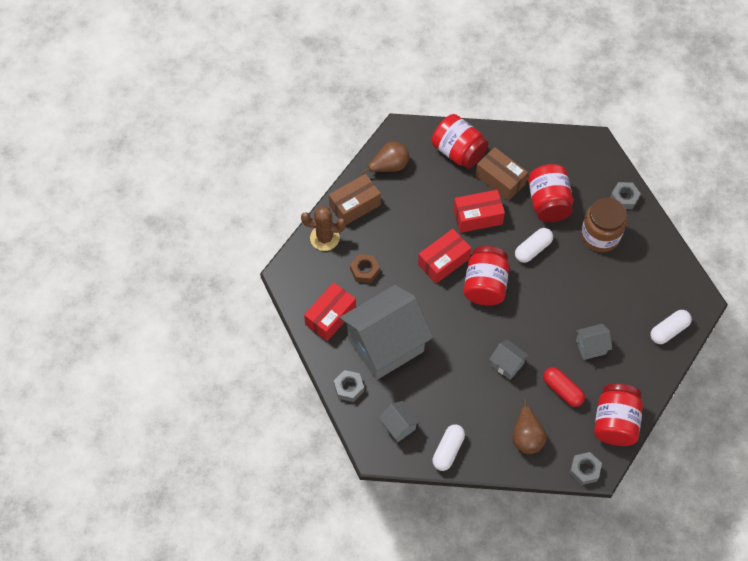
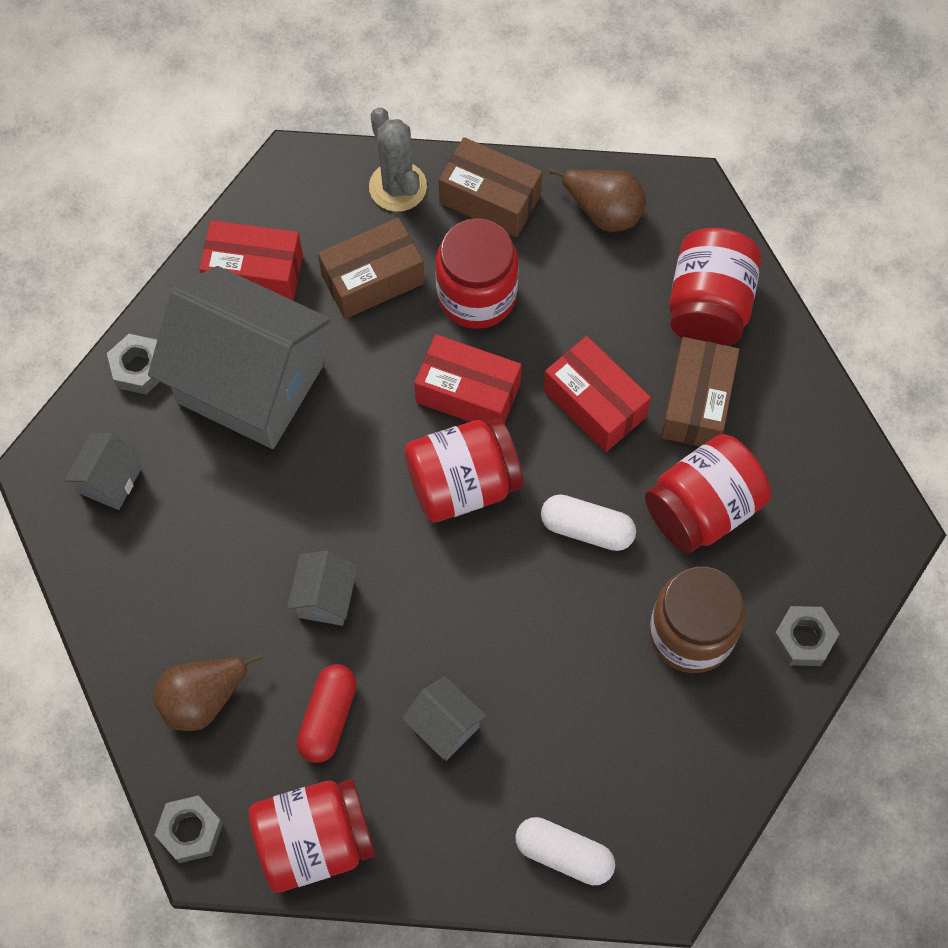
camera: 60 degrees right, 5 degrees up
brown cactus [301,206,346,251] -> grey cactus [369,107,427,212]
brown nut [350,254,380,283] -> brown box [318,217,425,319]
white capsule [432,424,465,471] -> none
none -> red jar [436,218,519,329]

